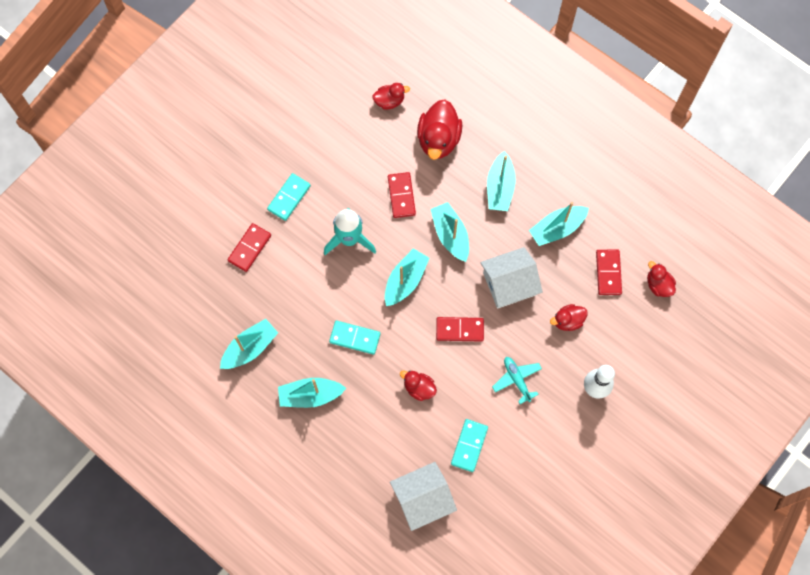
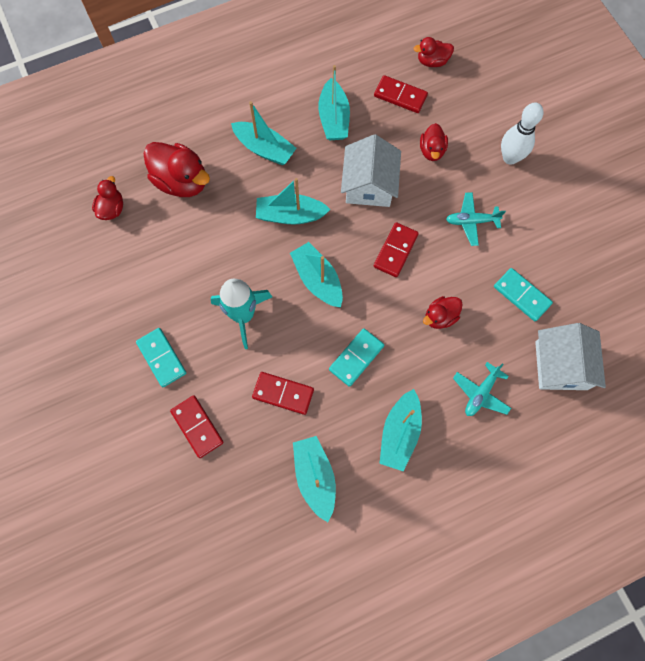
camera: 65 degrees left, 0 degrees up
red domino [388,172,416,218] -> red domino moved to [252,372,314,415]
none -> turquoise plane [453,362,511,416]

